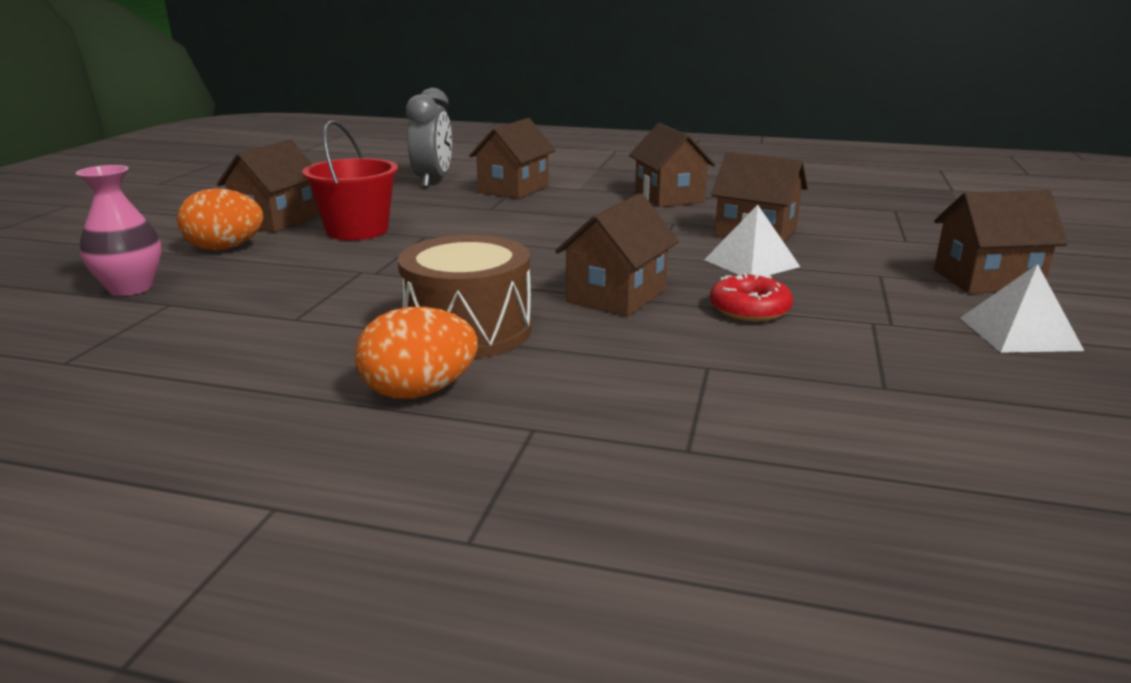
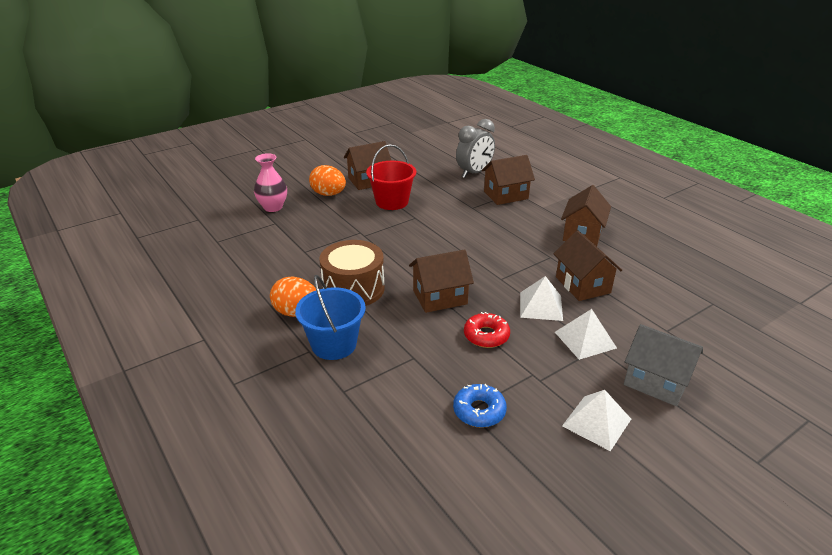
camera: 40 degrees right, 10 degrees up
brown house [934,190,1068,294] -> grey house [624,324,703,406]
none -> blue bucket [295,275,366,360]
none -> blue donut [453,384,507,428]
none -> white pyramid [555,309,617,360]

